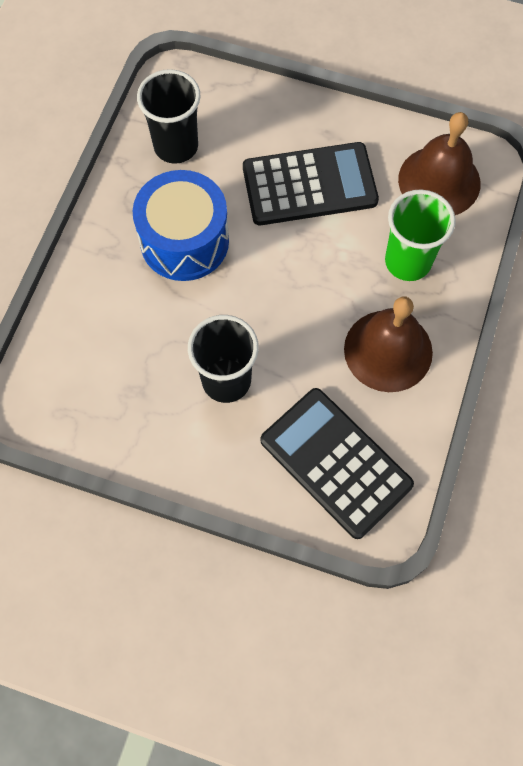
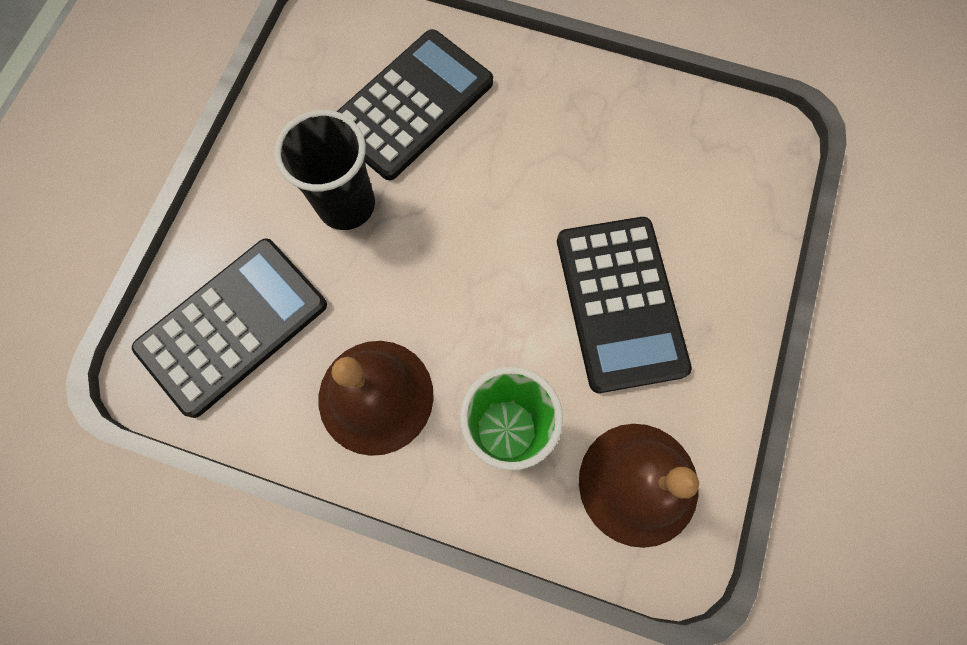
camera: 90 degrees right, 5 degrees up
blue drum [133,170,229,281] -> none
black cup [137,69,201,164] -> none
none -> black calculator [337,29,493,180]

